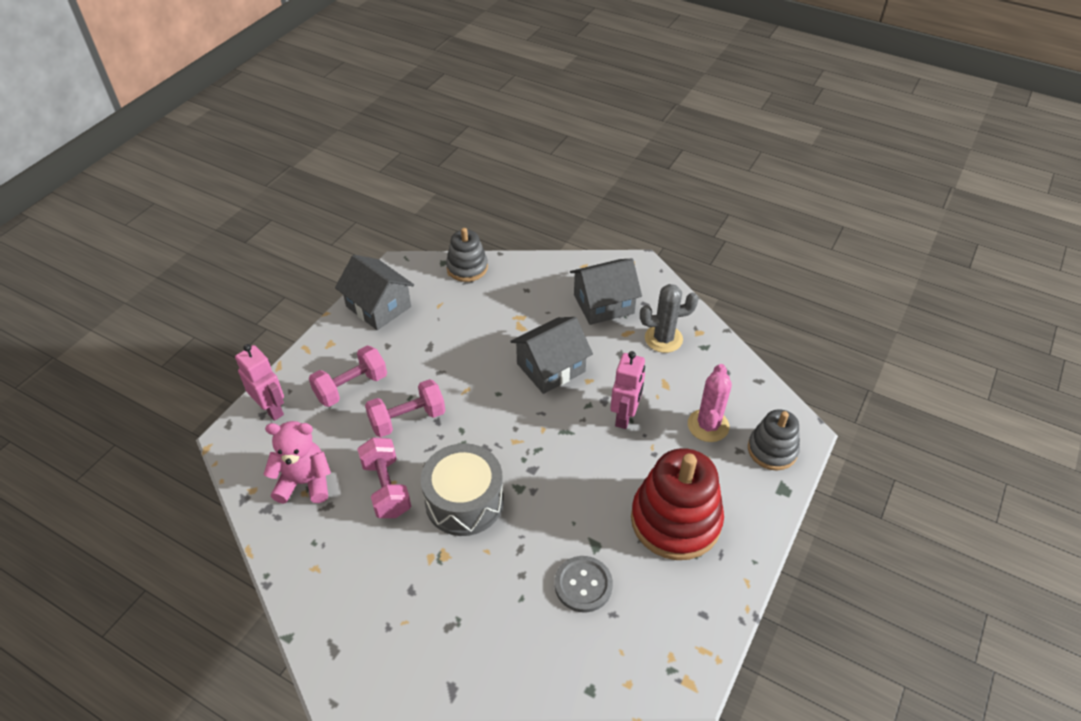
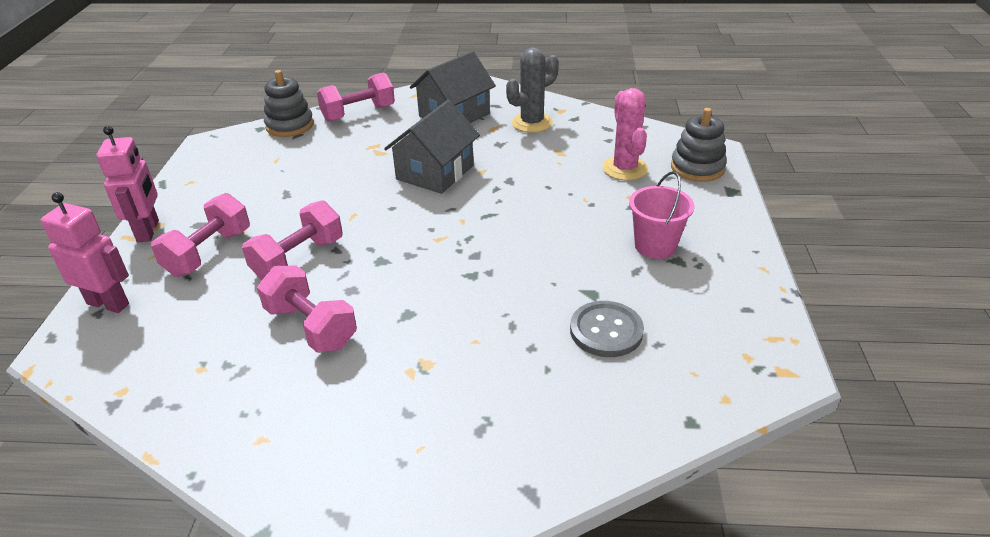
camera: 25 degrees left, 10 degrees down
pink teddy bear [263,421,331,504] -> none
grey house [335,255,414,330] -> none
grey drum [421,443,504,536] -> none
pink robot [610,351,645,429] -> pink robot moved to [96,126,159,242]
red stacking toy [631,448,724,560] -> pink bucket [629,171,695,259]
none -> pink dumbbell [317,72,395,122]

